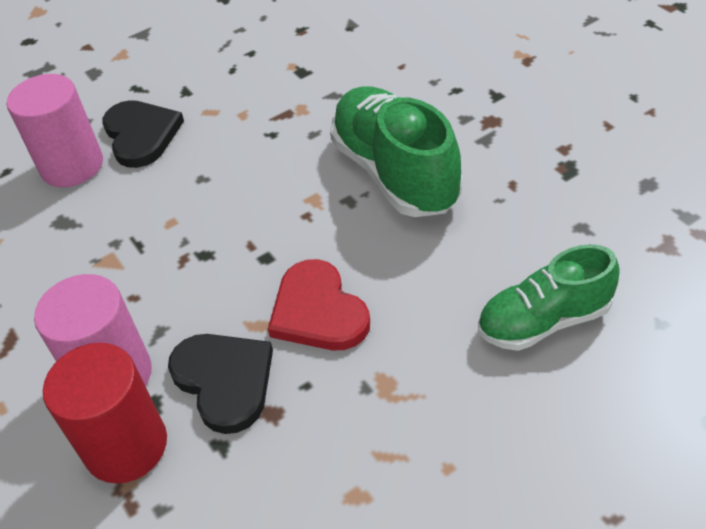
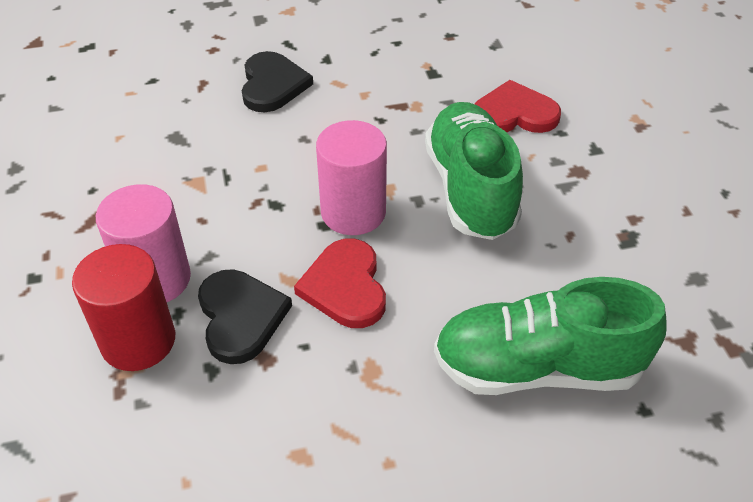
camera: 15 degrees right, 0 degrees up
pink cylinder [6,74,103,187] -> pink cylinder moved to [316,120,387,235]
green shoe [478,244,620,351] -> green shoe [434,277,666,395], size x1.53
none -> red heart [475,80,561,133]

